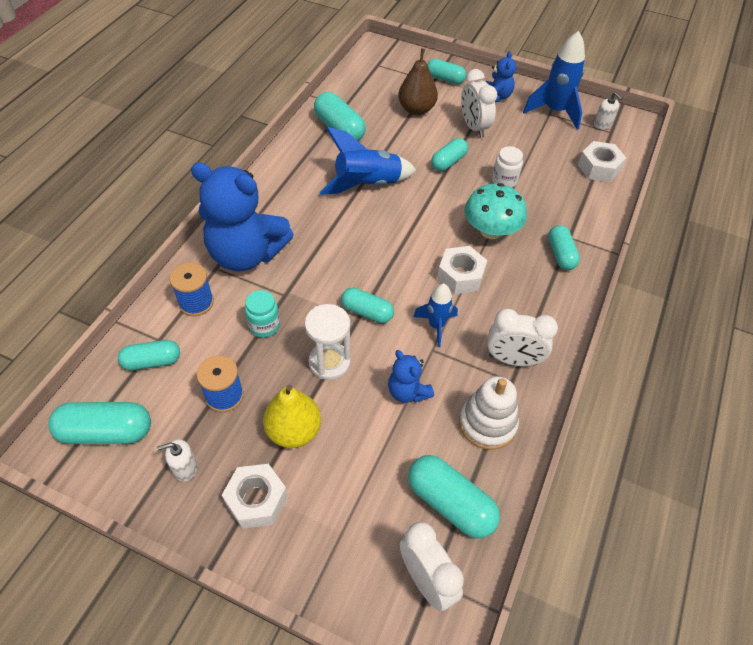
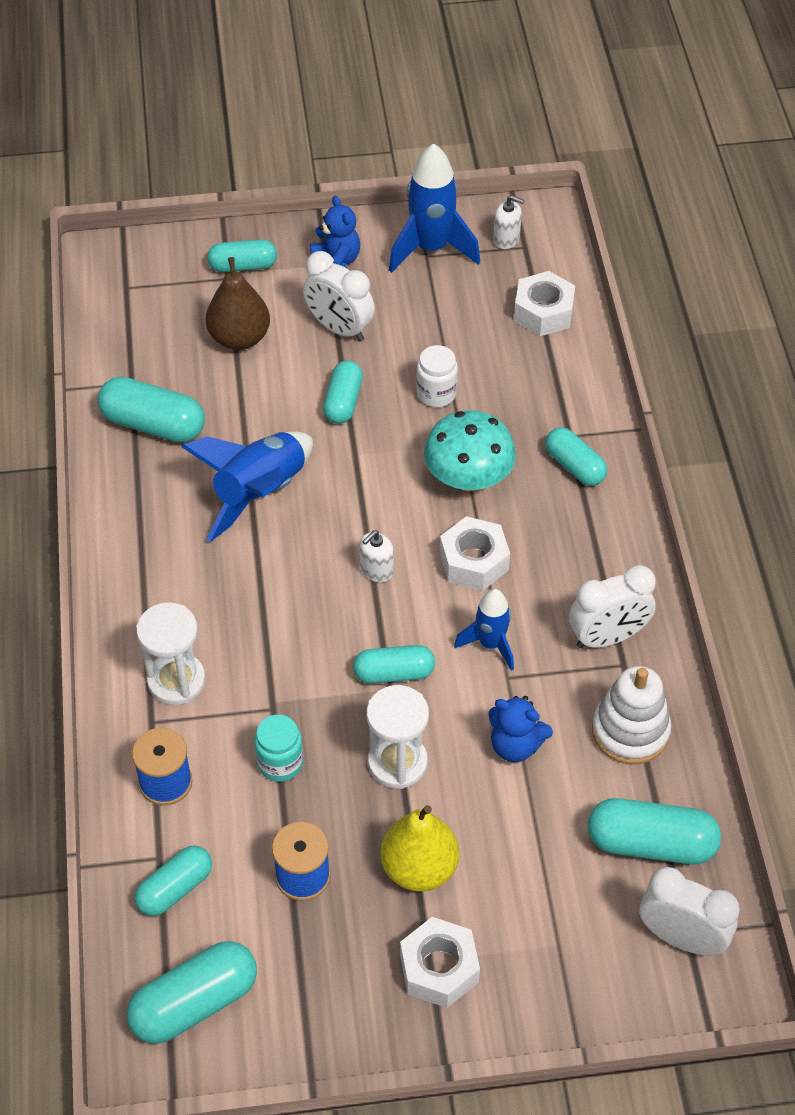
camera: 30 degrees left, 0 degrees up
white soap dispenser [157,439,197,481] -> white soap dispenser moved to [359,530,394,583]
blue teddy bear [191,162,293,271] -> white hourglass [136,602,206,705]

